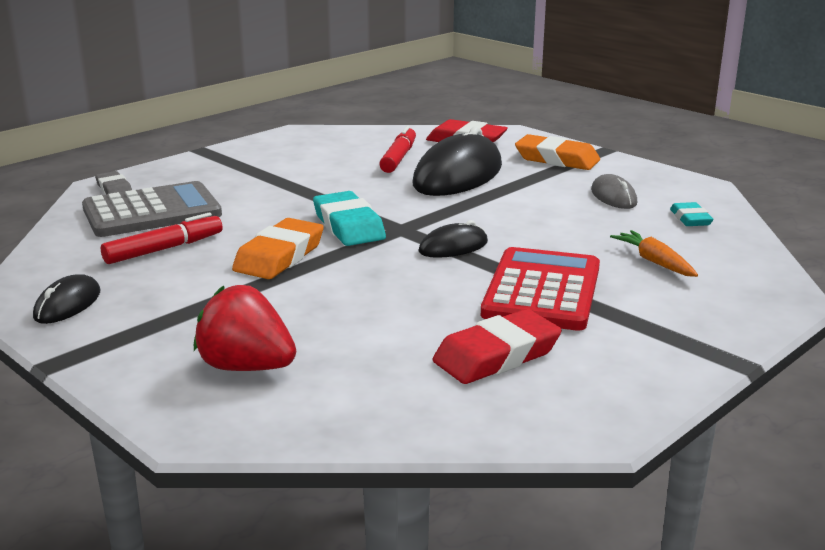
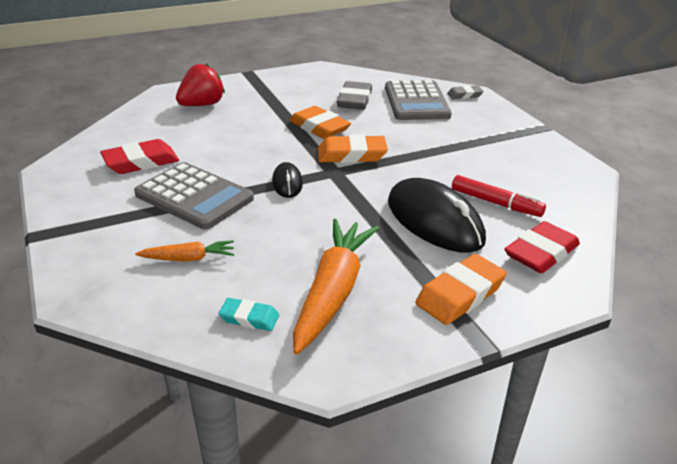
camera: 110 degrees right, 10 degrees up
black mouse [33,274,100,324] -> none
red marker [101,213,223,264] -> grey eraser [337,81,372,110]
turquoise eraser [313,191,386,246] -> orange eraser [318,134,388,163]
red eraser [433,309,562,384] -> red eraser turned 75 degrees clockwise [100,139,179,174]
red calculator [481,247,600,331] -> grey calculator [134,162,254,230]
grey mouse [591,174,637,209] -> orange carrot [293,219,379,355]

